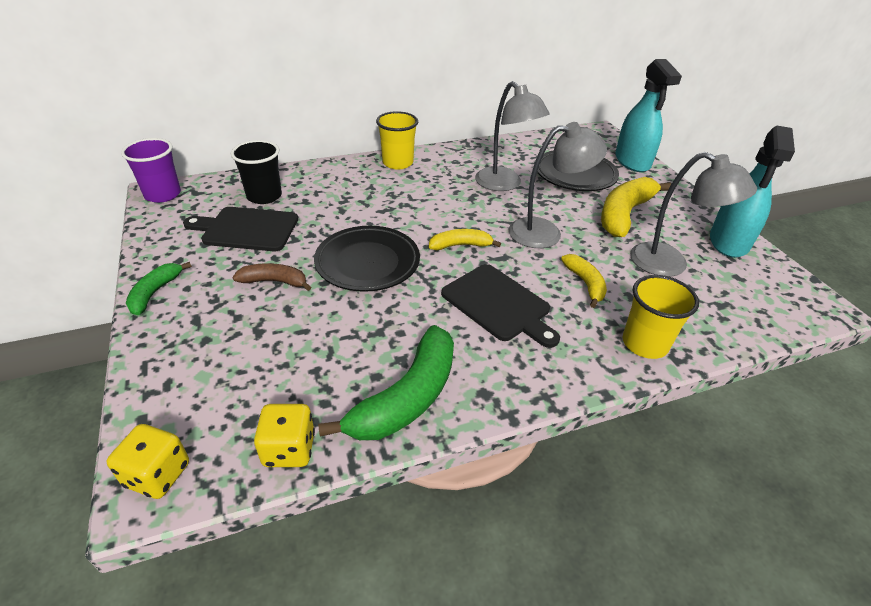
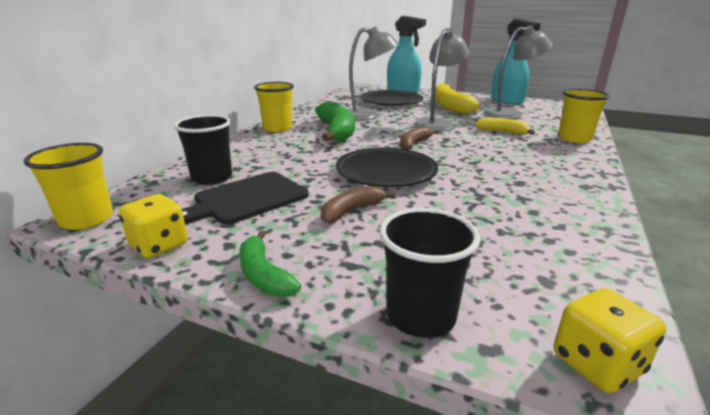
camera: 45 degrees left, 15 degrees down
purple cup [121,138,181,203] -> yellow cup [24,143,113,230]
yellow dice [254,404,315,467] -> yellow dice moved to [119,194,188,258]
green banana [318,325,454,440] -> green banana moved to [315,101,355,141]
yellow banana [429,229,501,250] -> brown banana [400,126,439,150]
black cutting board [441,264,560,348] -> none
none -> black cup [379,208,480,338]

